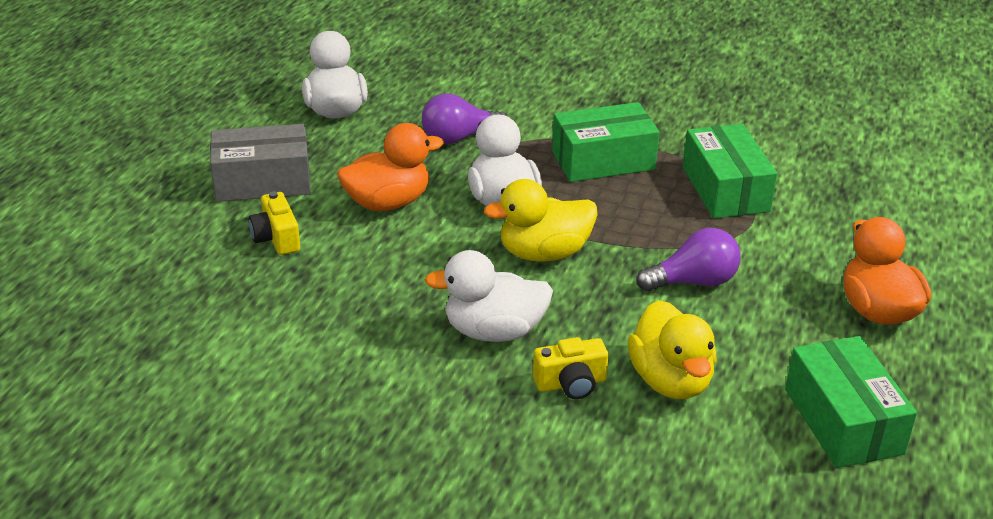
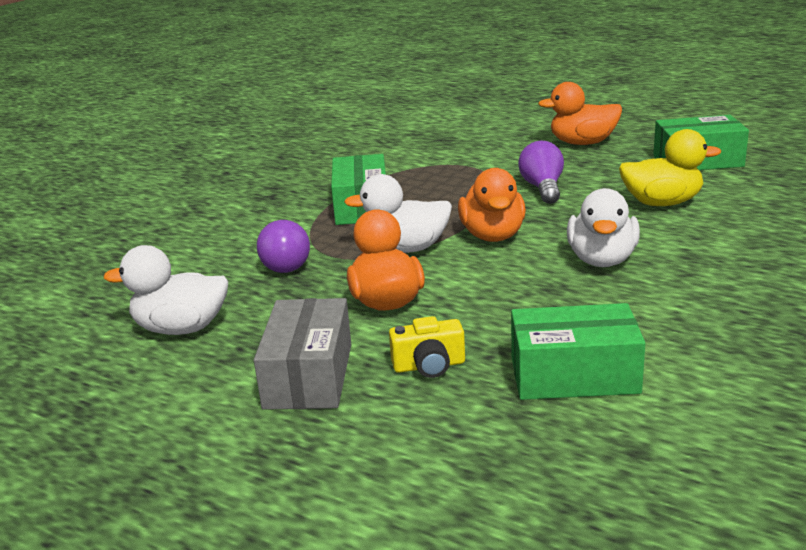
camera: 75 degrees left, 10 degrees down
yellow duck [484,179,598,262] -> orange duck [458,168,526,242]
yellow camera [533,337,609,399] -> none
green box [683,124,777,219] -> green box moved to [511,303,645,400]

